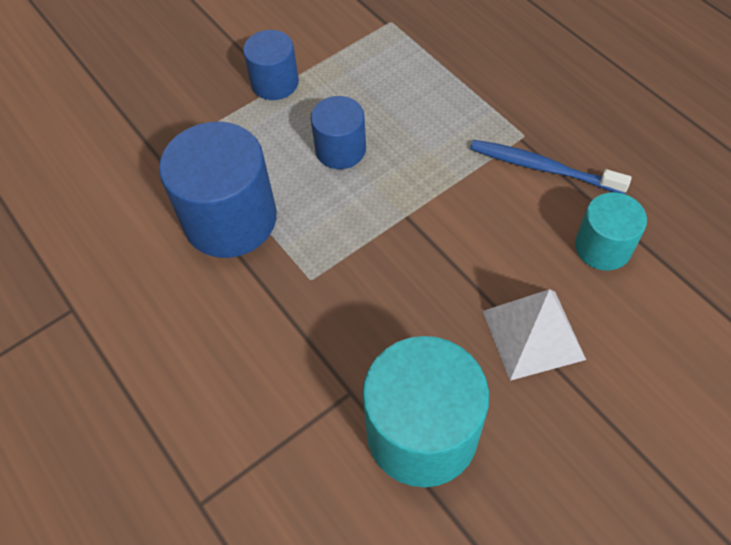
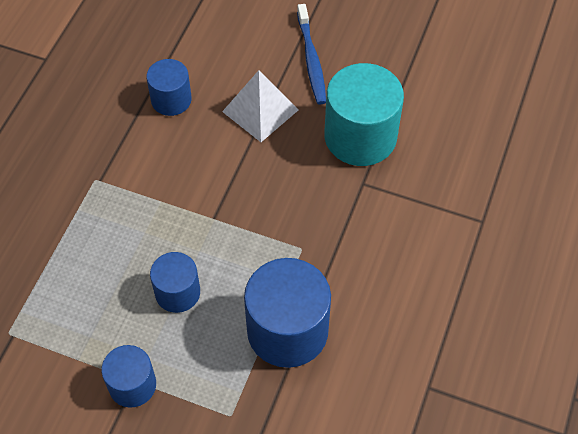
camera: 125 degrees left, 0 degrees up
blue toothbrush [470,140,632,194] -> blue toothbrush moved to [297,4,326,105]
turquoise cylinder [575,192,647,270] -> blue cylinder [146,59,192,116]

